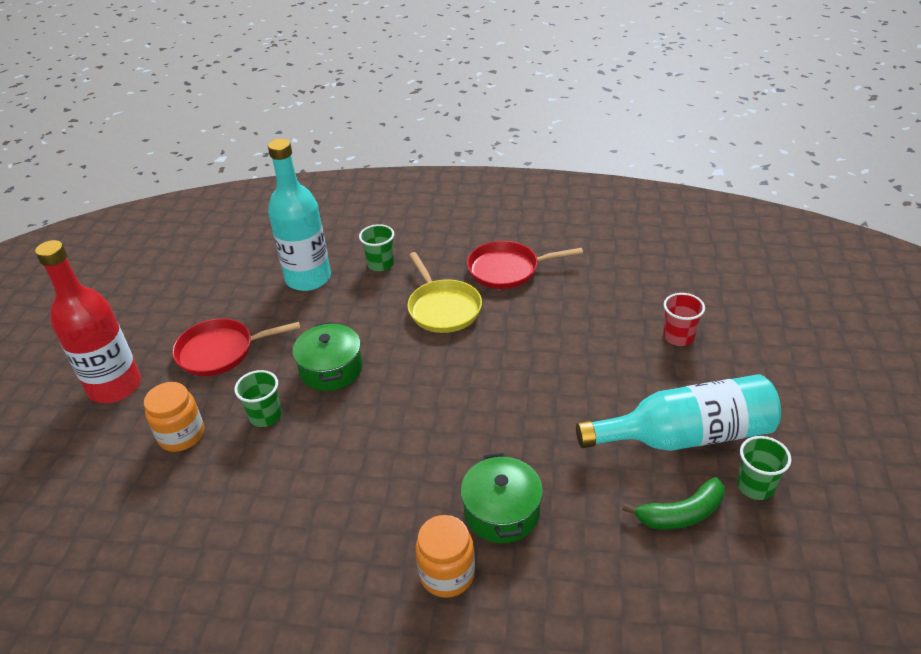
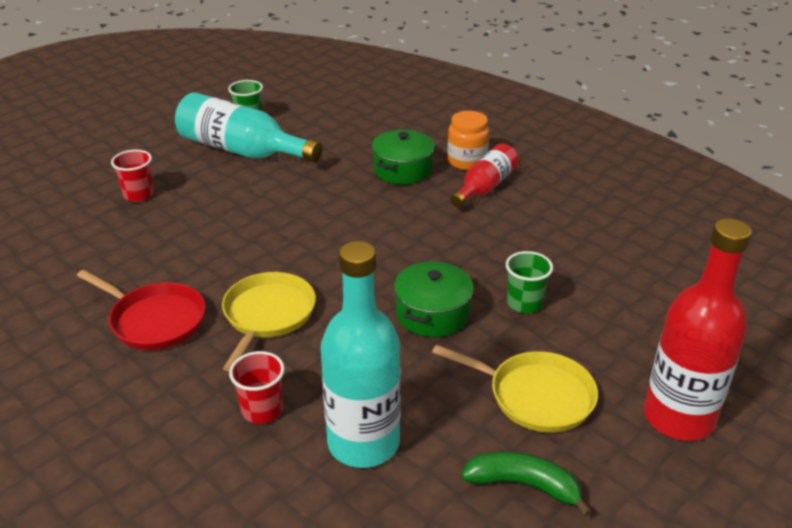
camera: 145 degrees left, 5 degrees down
orange jar [144,382,204,452] -> none
red pan [172,318,300,376] -> yellow pan [432,345,598,432]
green cup [359,224,394,271] -> red cup [229,351,285,424]
green banana [623,477,725,530] -> green banana moved to [461,451,592,517]
none -> red bottle [450,144,519,207]

